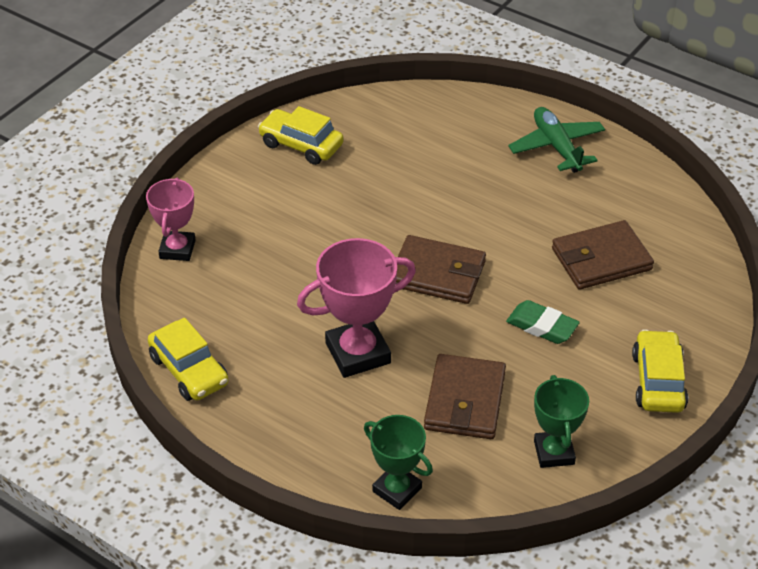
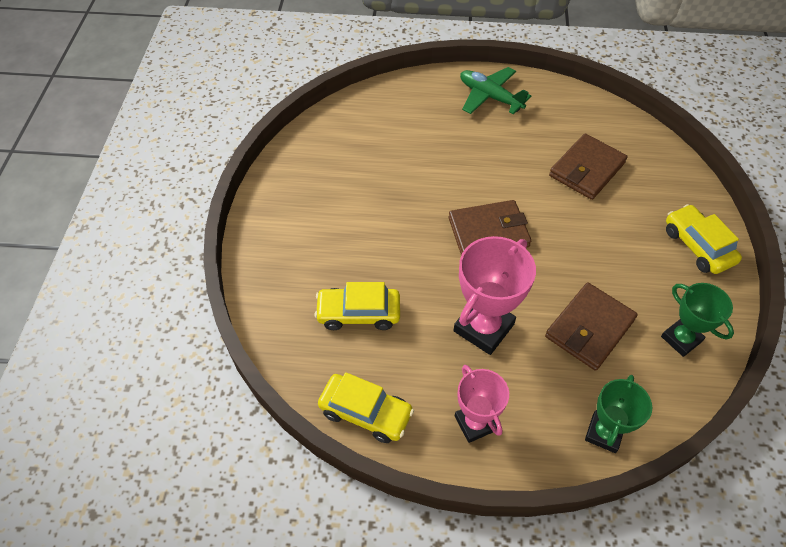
camera: 30 degrees left, 10 degrees up
pink trophy [146,178,196,261] -> pink trophy moved to [455,365,509,443]
yellow car [258,106,344,165] -> yellow car moved to [314,282,400,330]
green trophy [364,415,433,510] -> green trophy turned 75 degrees counterclockwise [585,375,652,453]
brown wallet [424,354,506,439] -> brown wallet turned 60 degrees clockwise [545,283,638,371]
green eraser [506,300,580,344] -> none

